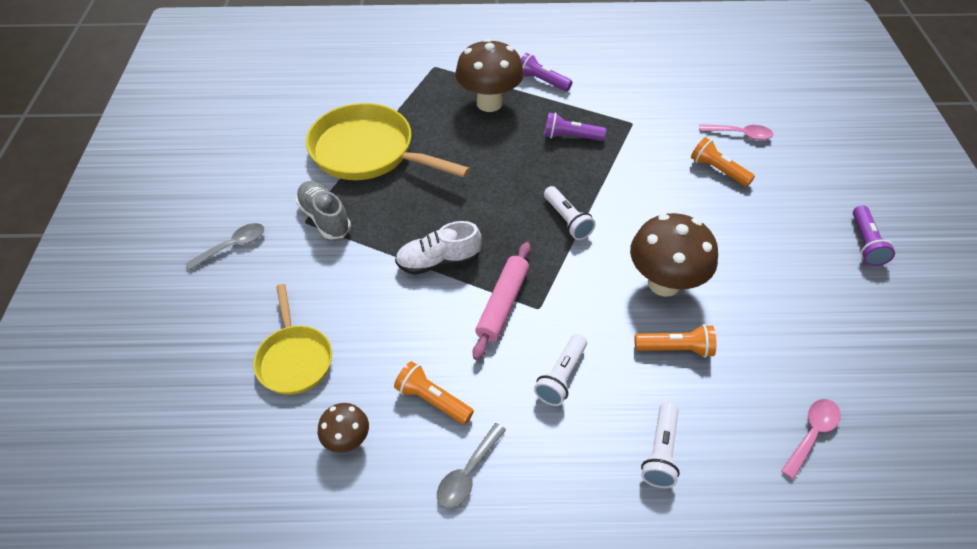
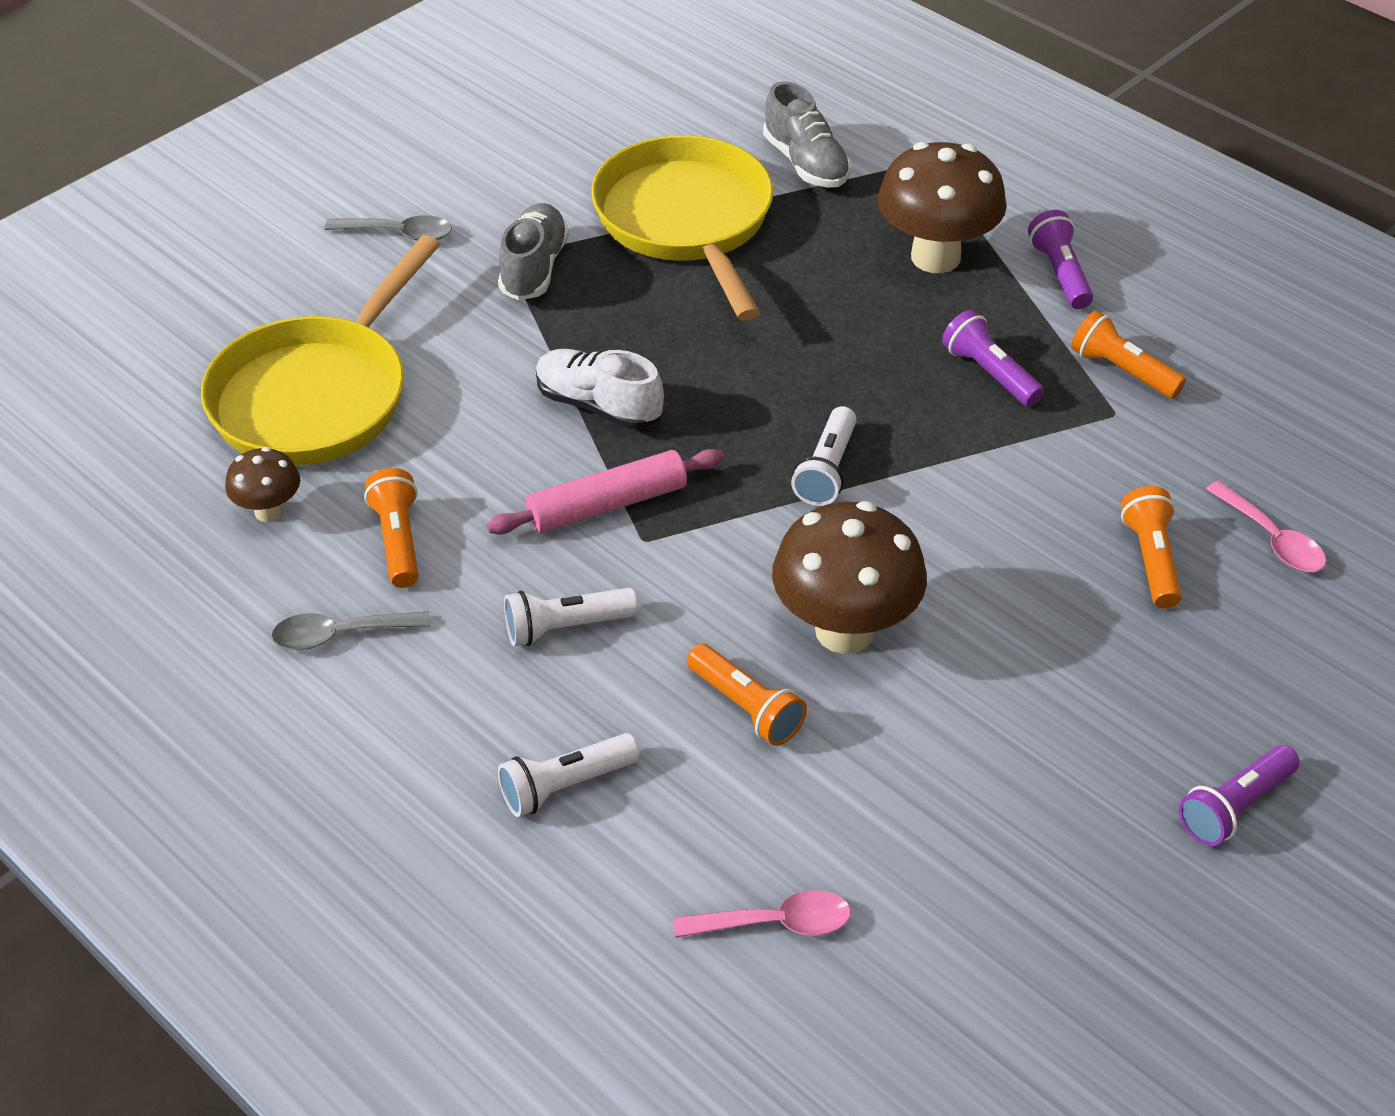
camera: 45 degrees right, 5 degrees down
yellow pan [254,284,332,395] -> yellow pan [201,235,440,465], size x1.72
none -> grey shoe [763,81,851,188]
none -> orange flashlight [1071,310,1186,398]

